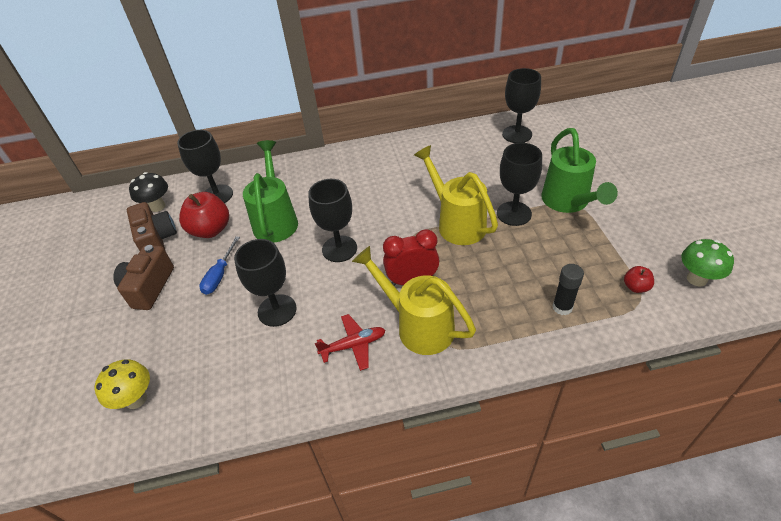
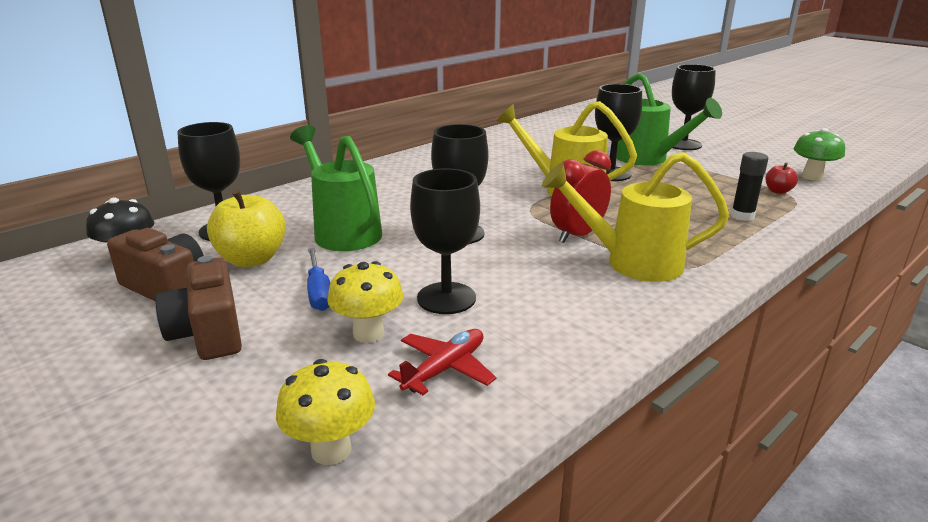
camera: 35 degrees left, 20 degrees down
red apple [179,192,229,238] -> yellow apple [207,189,286,267]
red plane [315,314,386,371] -> red plane moved to [388,329,496,395]
black goblet [502,68,541,143] -> black goblet moved to [672,64,716,150]
none -> yellow mushroom [327,261,403,343]

